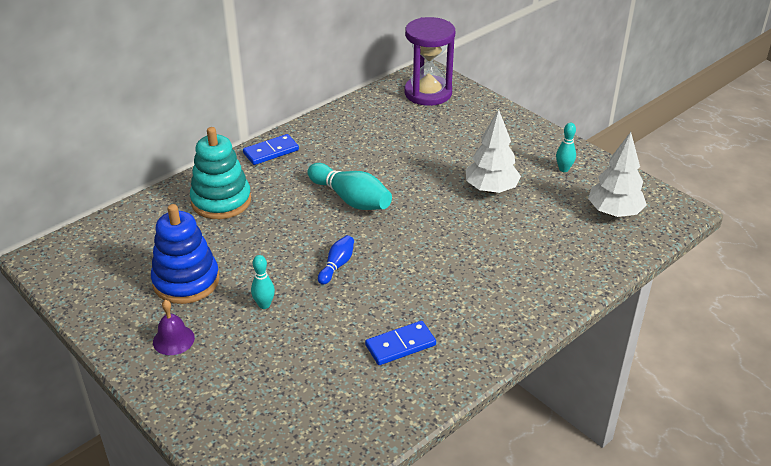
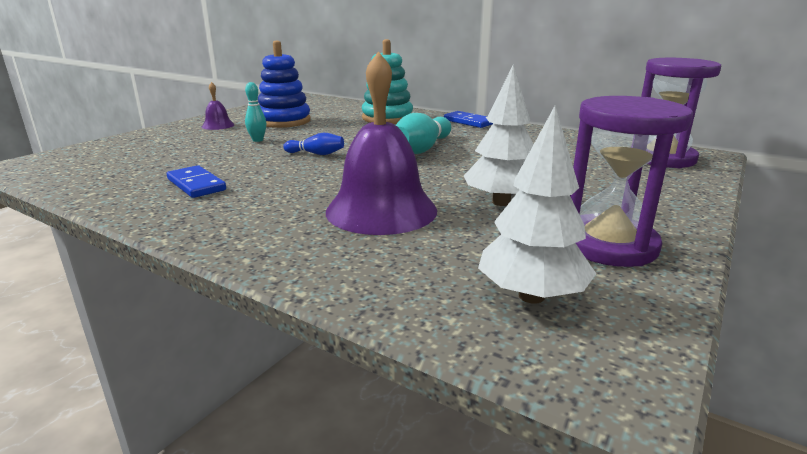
camera: 75 degrees right, 15 degrees down
turquoise bowling pin [556,123,576,172] -> purple hourglass [570,96,693,267]
none -> purple bell [326,51,437,235]

